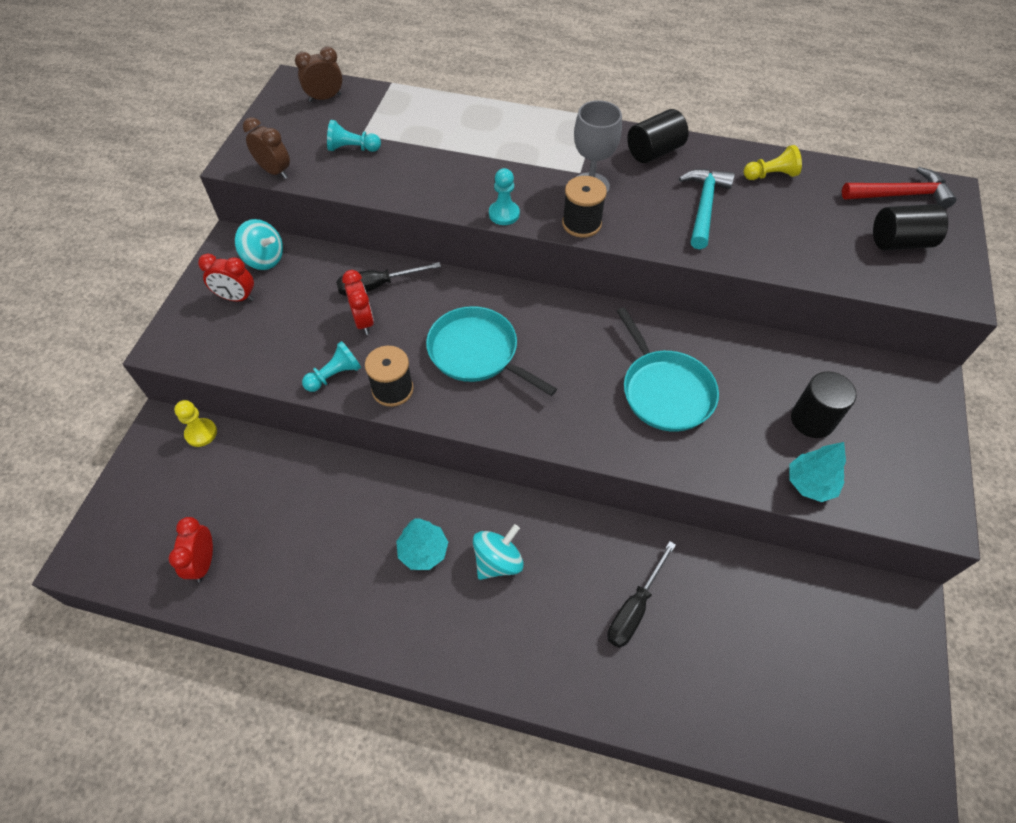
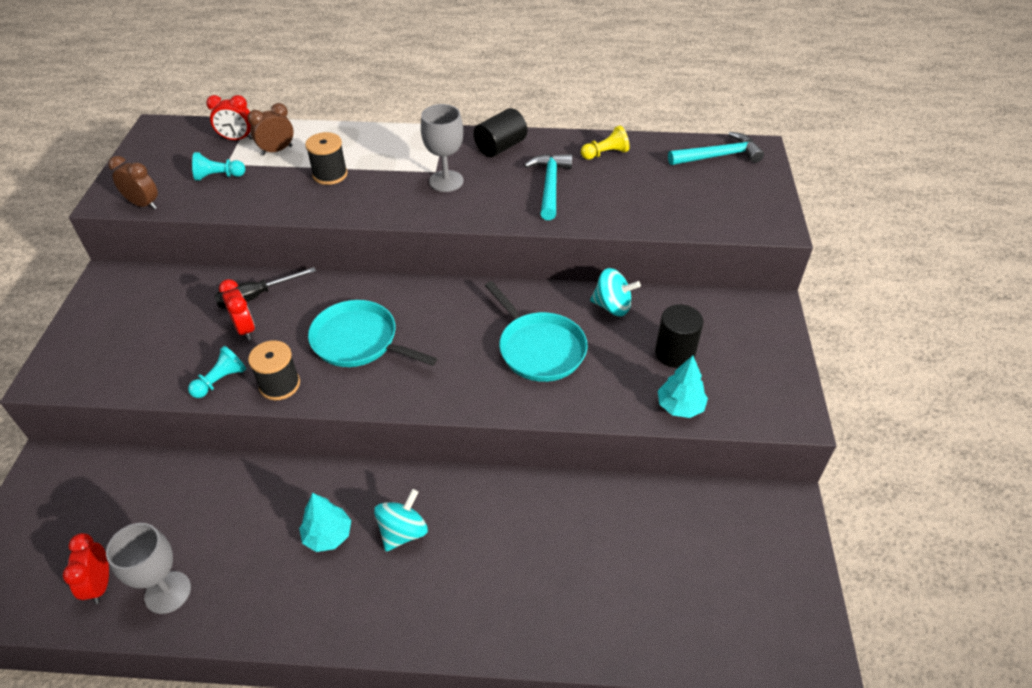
camera: 10 degrees left, 10 degrees down
yellow pawn [174,400,217,447] -> none
red clock [198,253,254,301] -> red clock moved to [206,95,252,140]
turquoise spinning top [235,219,283,270] -> turquoise spinning top moved to [590,268,641,316]
brown clock [295,47,343,102] -> brown clock moved to [247,103,294,155]
turquoise pawn [489,168,520,225] -> none
black spool [562,176,607,238] -> black spool moved to [305,132,348,185]
black screwdriver [607,541,676,648] -> none
red hammer [842,167,957,209] -> turquoise hammer [668,132,764,165]
black cylinder [873,204,948,250] -> none
none -> grey goblet [106,523,191,614]

